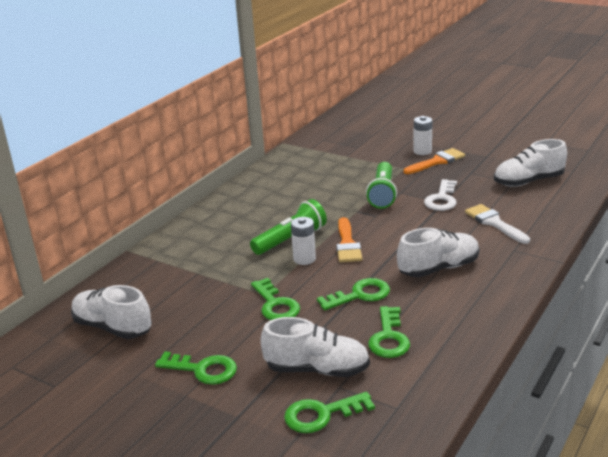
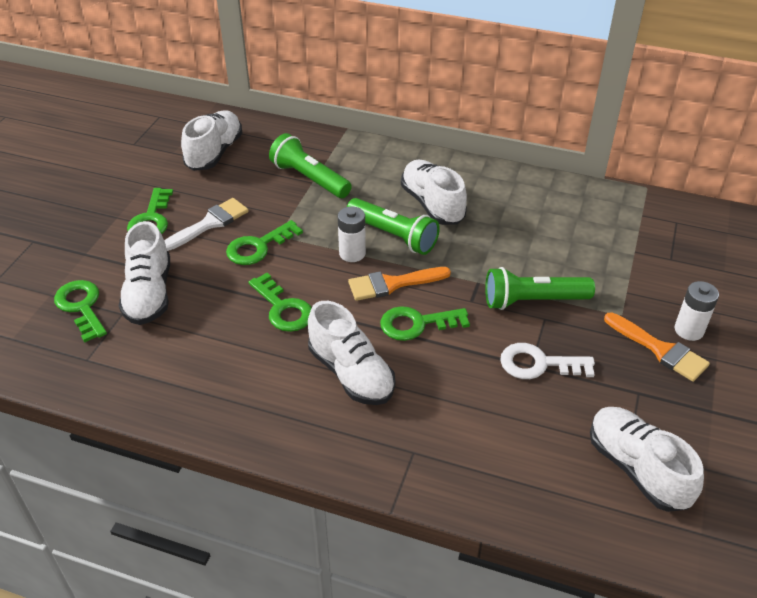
camera: 75 degrees right, 15 degrees up
green key [368,306,410,358] -> green key moved to [380,306,470,341]
white brush [465,204,530,244] -> white brush moved to [164,198,249,251]
none -> green flashlight [269,133,352,198]
none -> white shoe [401,160,467,225]

